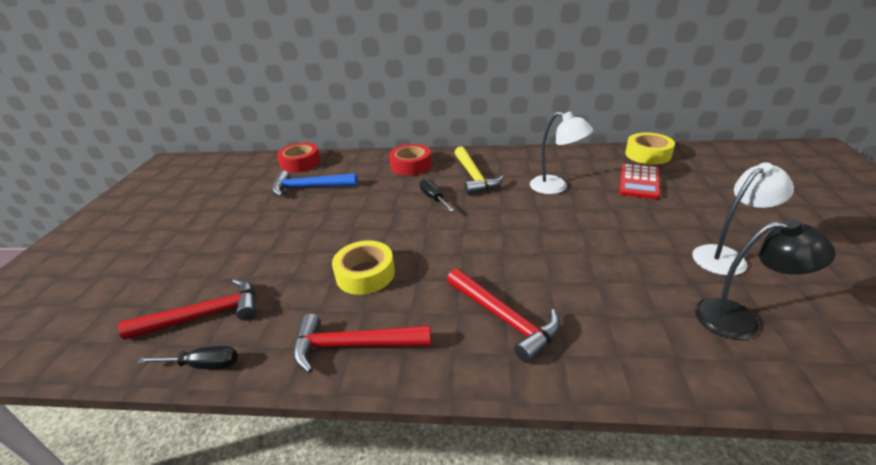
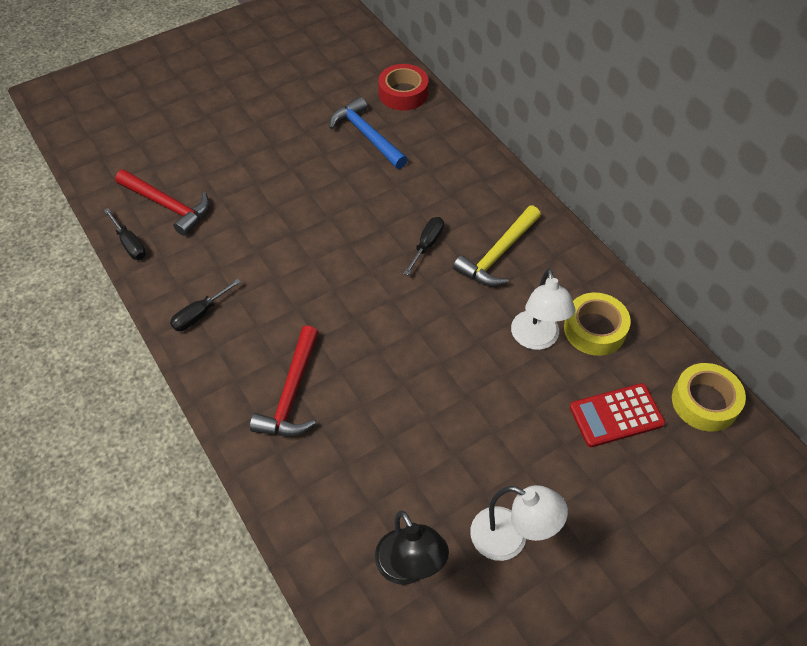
camera: 50 degrees right, 20 degrees up
red hammer [293,314,431,373] -> black screwdriver [170,278,241,331]
yellow tape [332,240,395,295] -> yellow tape moved to [564,292,631,356]
red tape [389,144,432,176] -> none

